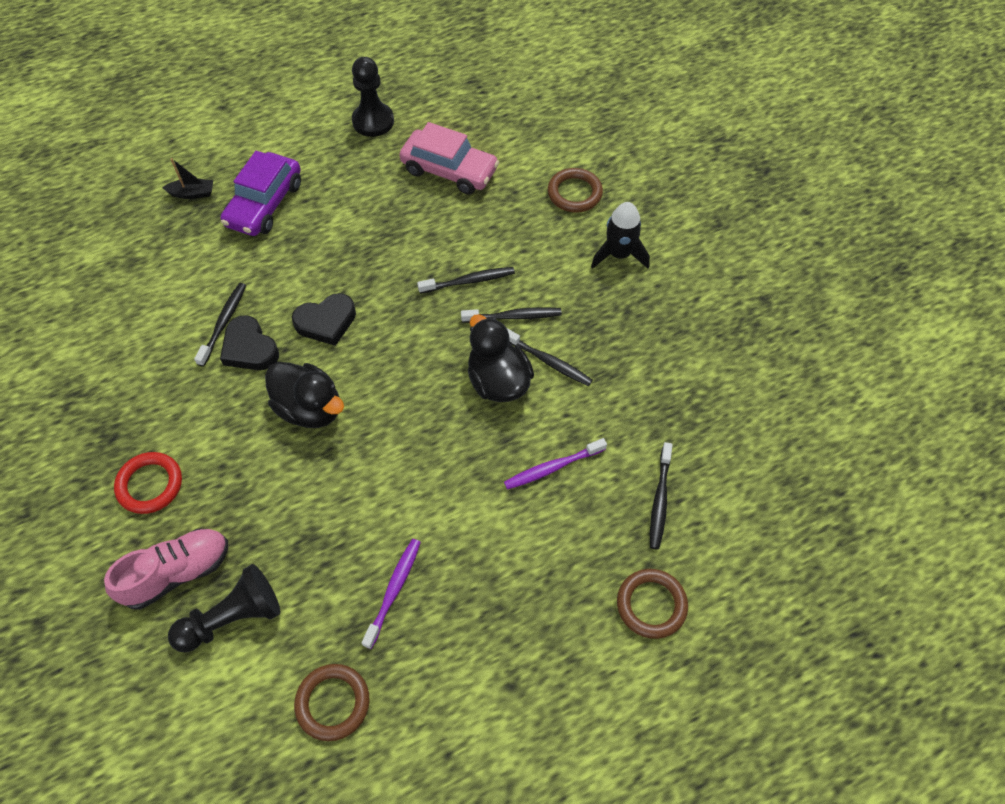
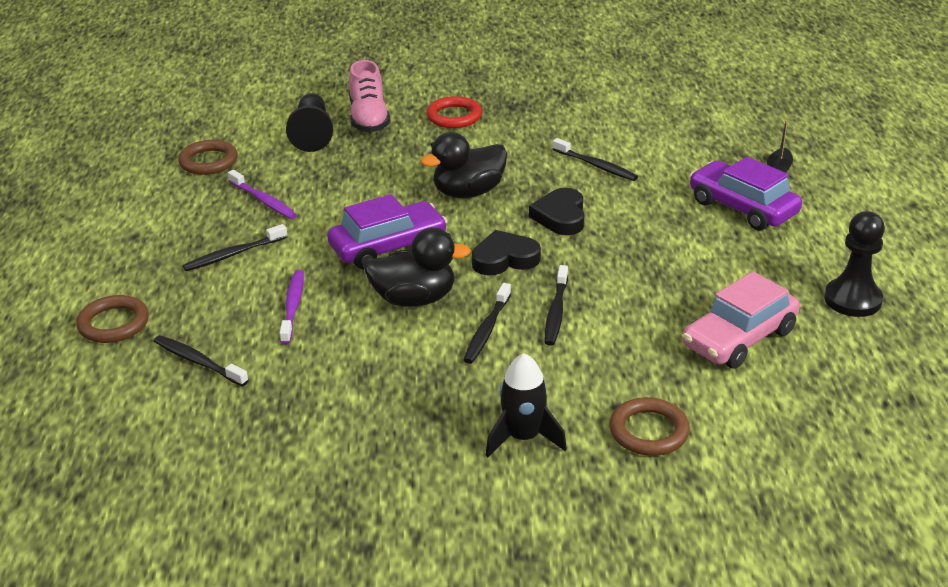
camera: 115 degrees right, 25 degrees down
black heart [220,315,279,370] -> black heart moved to [472,230,541,275]
black toothbrush [507,329,593,386] -> black toothbrush moved to [183,224,288,271]
none -> purple car [327,194,448,269]

